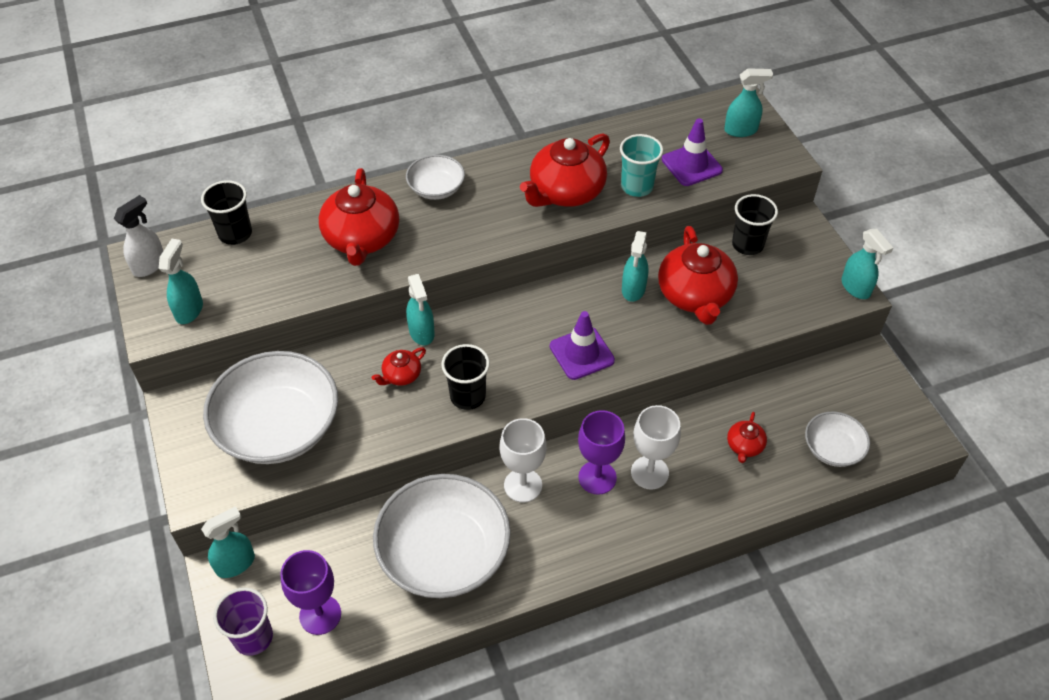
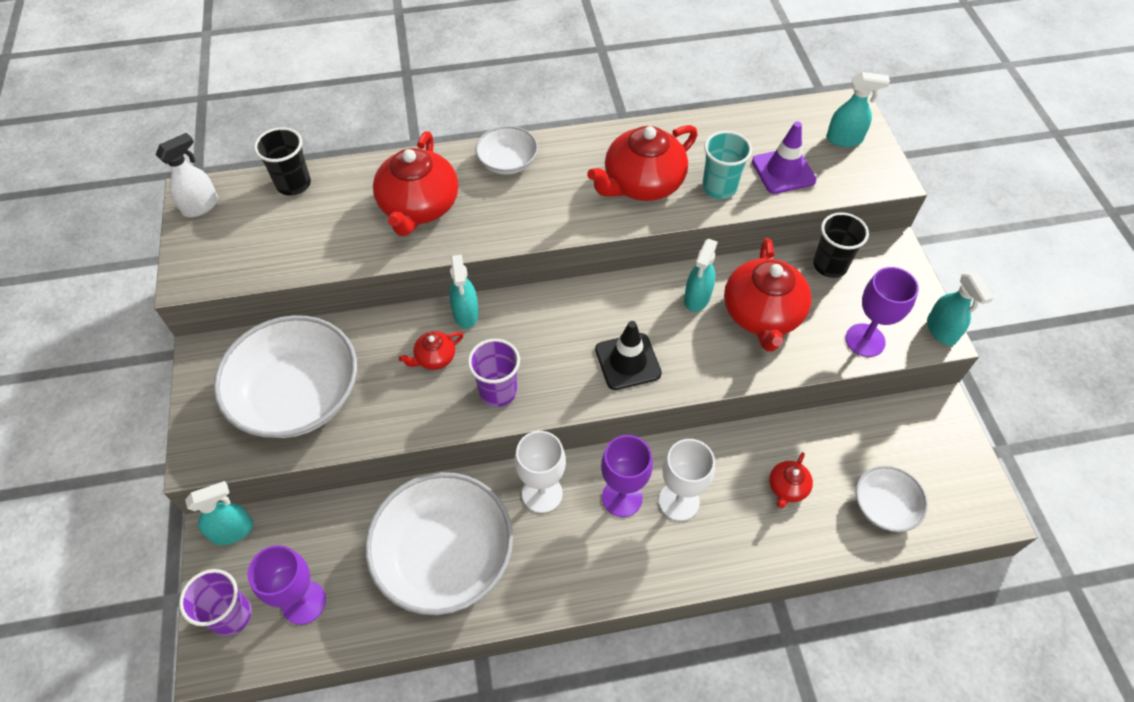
camera: 10 degrees right, 5 degrees up
turquoise spray bottle [159,239,203,324] -> none
black cup [441,344,490,410] -> purple cup [468,339,520,407]
purple traffic cone [550,311,615,380] -> black traffic cone [595,321,662,390]
none -> purple goblet [846,267,919,357]

